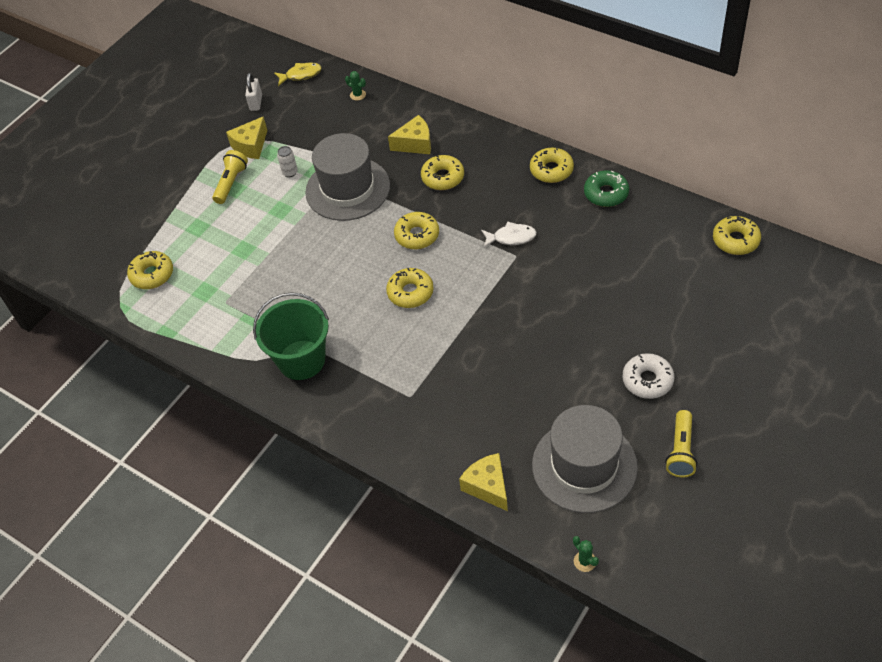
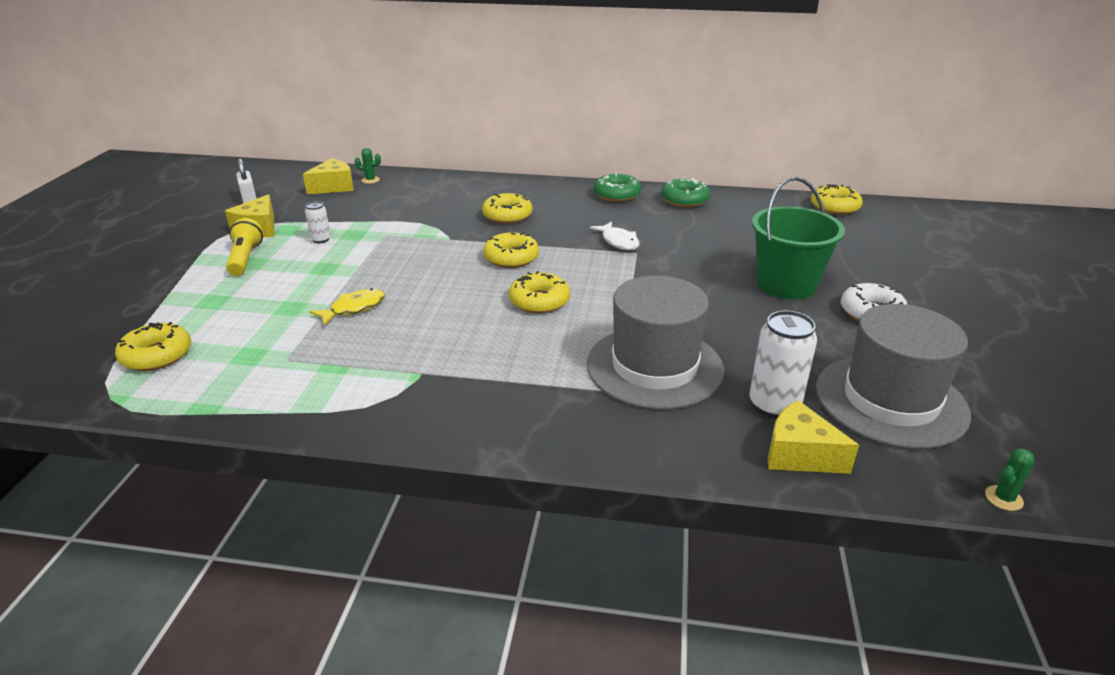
camera: 30 degrees left, 20 degrees down
green bucket [253,292,329,380] -> green bucket moved to [752,177,845,299]
yellow fish [274,62,322,86] -> yellow fish moved to [309,288,385,326]
grey hat [305,133,390,221] -> grey hat moved to [587,276,724,410]
yellow cheese [388,115,431,154] -> yellow cheese moved to [303,158,354,194]
white fish [481,222,537,247] -> white fish turned 90 degrees clockwise [590,221,640,251]
yellow donut [530,147,574,183] -> green donut [594,172,641,202]
green cactus [573,536,599,572] -> green cactus turned 60 degrees counterclockwise [985,448,1034,511]
yellow flashlight [665,410,697,477] -> none
none -> white can [750,311,817,418]

